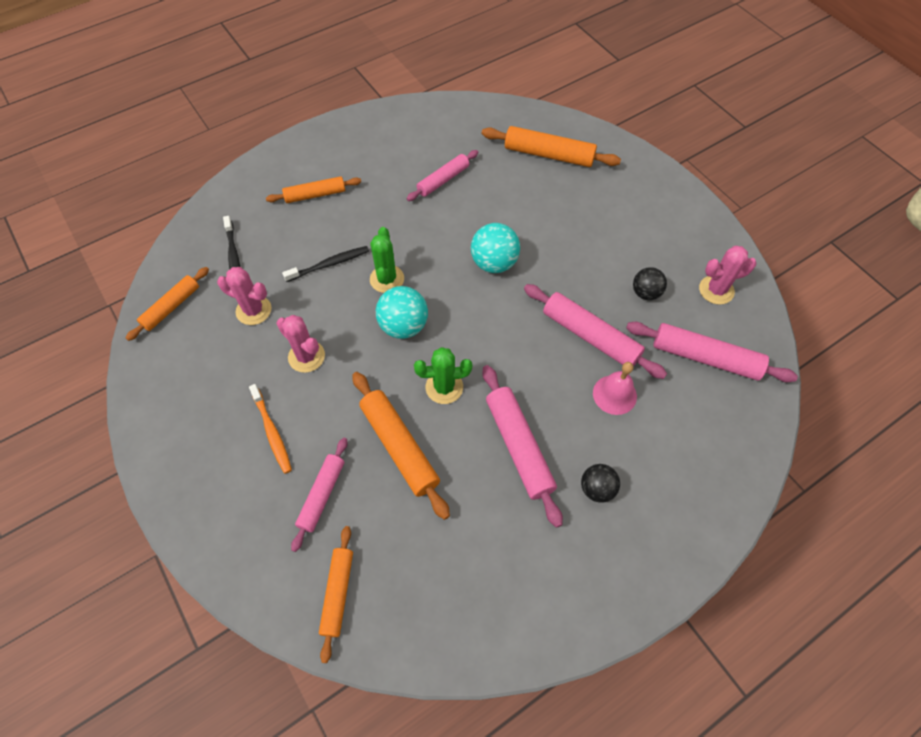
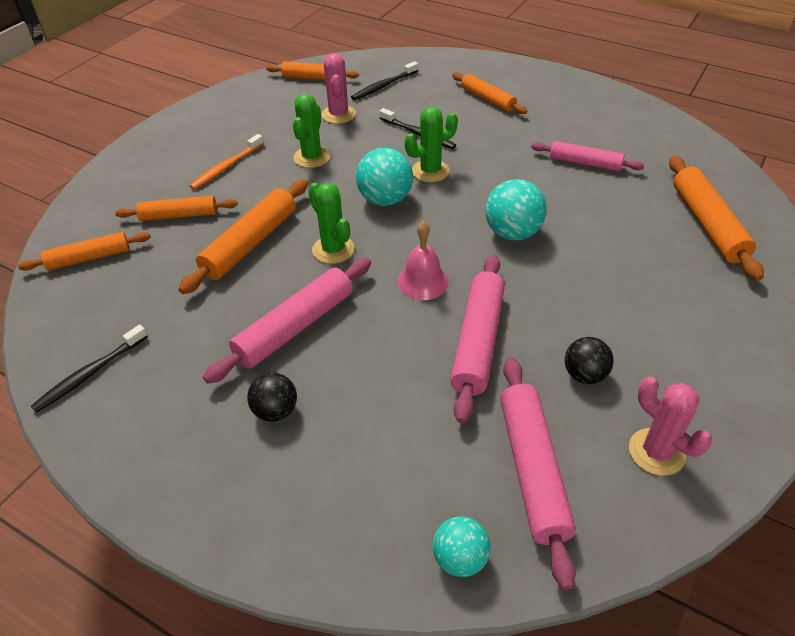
camera: 65 degrees right, 15 degrees down
pink cactus [276,315,325,373] -> green cactus [293,94,330,168]
pink rolling pin [291,438,347,552] -> orange rolling pin [115,196,238,221]
pink bell [593,362,637,415] -> pink bell moved to [397,221,449,300]
none -> black toothbrush [31,325,148,413]
none -> turquoise ball [433,516,491,577]

